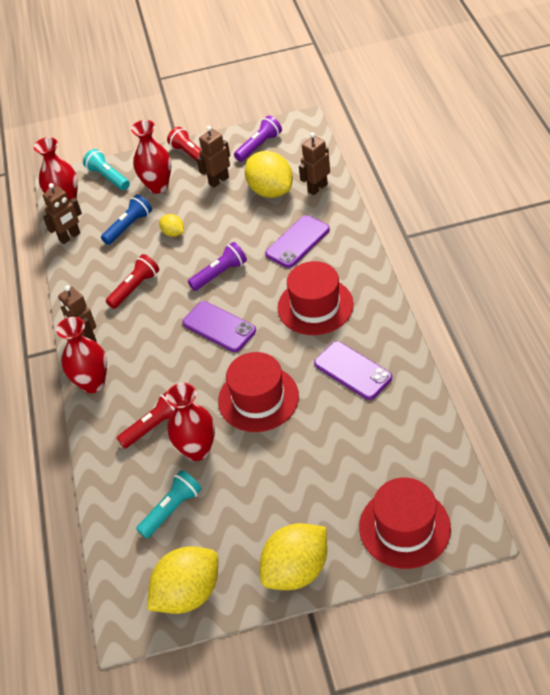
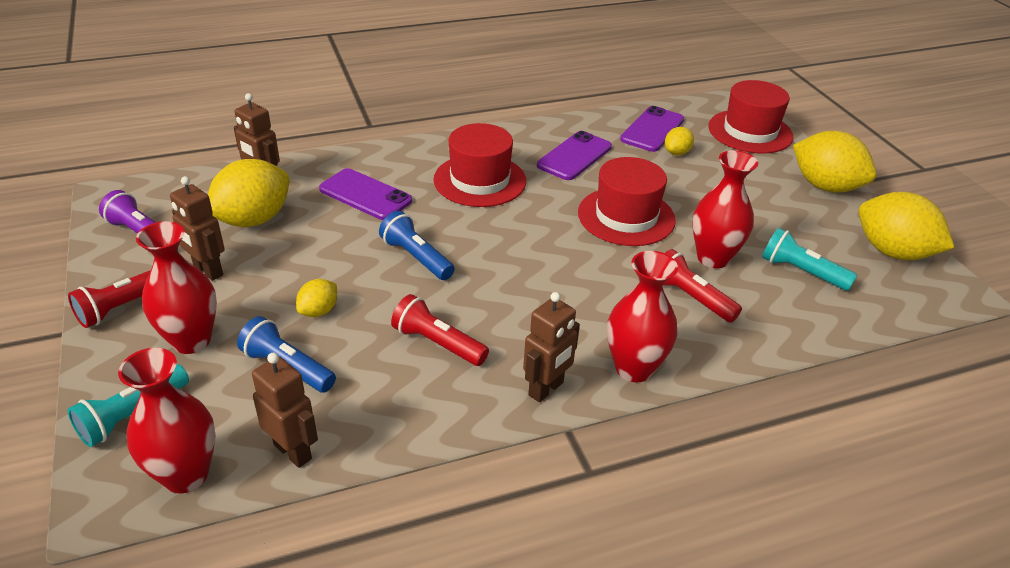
camera: 105 degrees left, 10 degrees down
purple phone [183,301,256,352] -> purple phone moved to [620,106,684,152]
purple flashlight [188,242,247,291] -> blue flashlight [379,211,455,280]
none -> yellow lemon [665,127,694,155]

